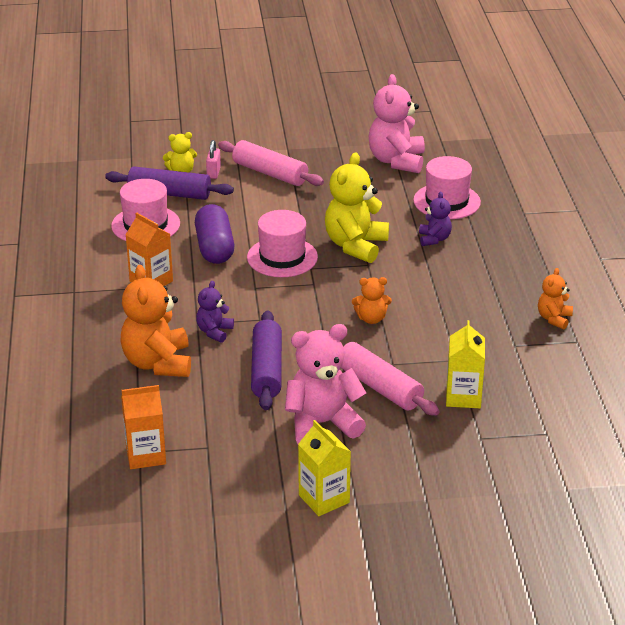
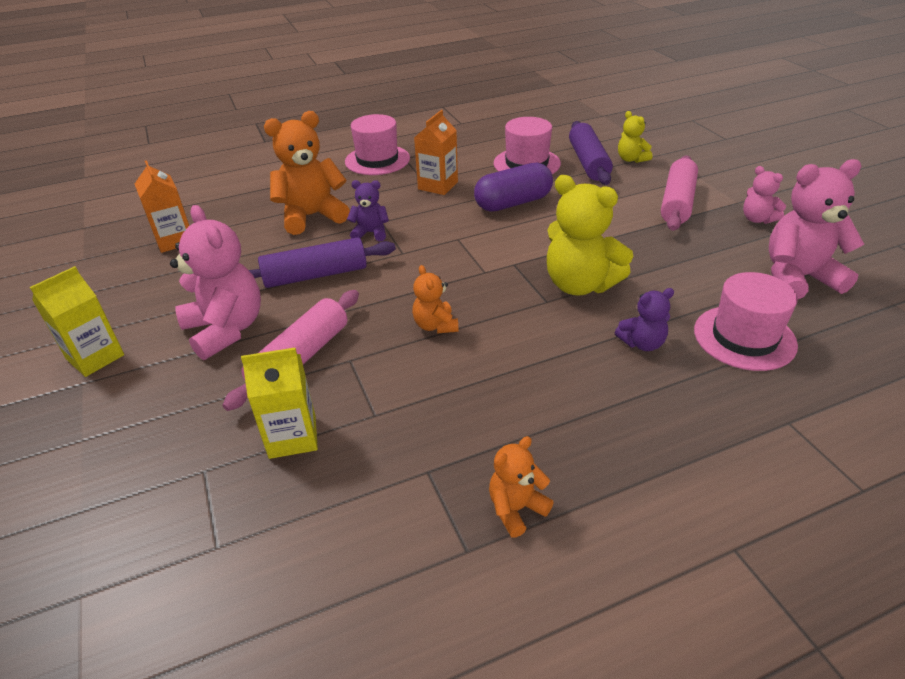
camera: 75 degrees right, 5 degrees up
pink padlock [206,140,221,179] -> none
pink hat [247,210,318,277] -> pink hat moved to [345,114,410,175]
yellow teddy bear [325,152,389,263] -> yellow teddy bear turned 150 degrees counterclockwise [547,175,633,296]
orange teddy bear [538,268,573,329] -> orange teddy bear turned 45 degrees counterclockwise [489,436,554,538]
none -> pink teddy bear [743,166,786,224]

